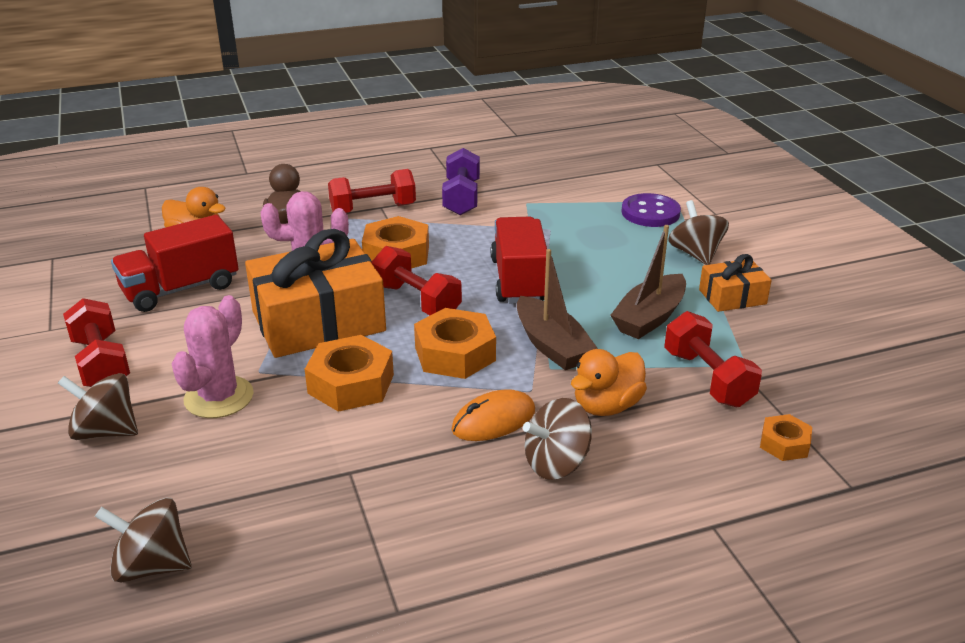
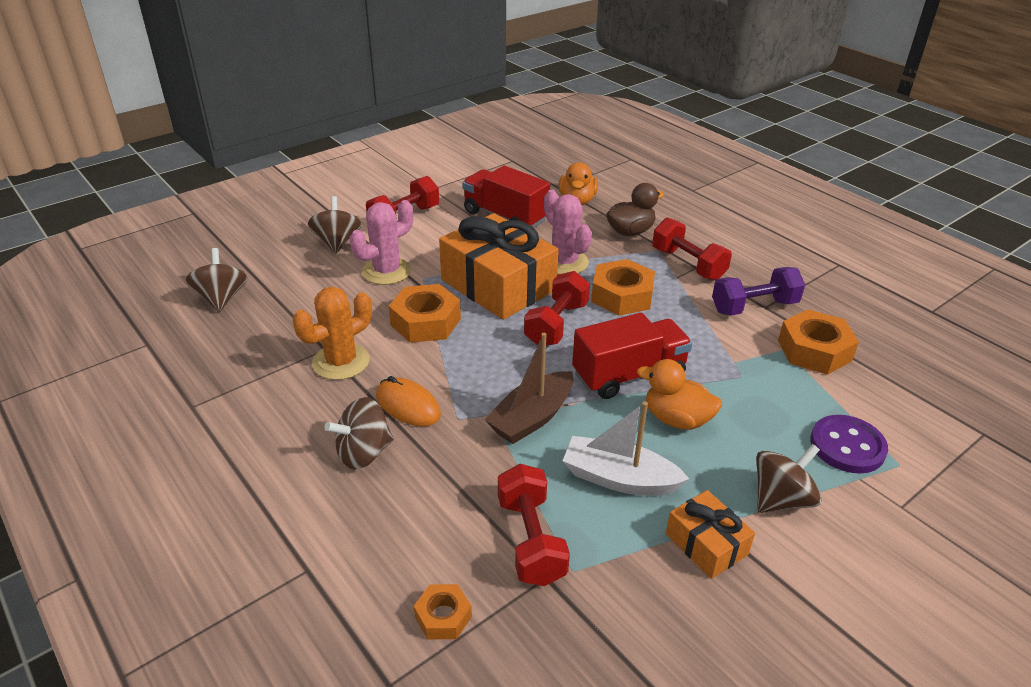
camera: 70 degrees right, 5 degrees up
pink cactus [172,295,254,418] -> pink cactus turned 45 degrees counterclockwise [350,200,413,285]
orange nut [414,308,496,379] -> orange nut moved to [778,310,859,375]
brown spinning top [523,398,592,480] -> brown spinning top turned 75 degrees counterclockwise [325,397,394,469]
orange duck [571,349,647,416] -> orange duck moved to [637,359,722,430]
brown boat [610,225,686,339] -> white boat [563,402,689,496]
red dumbbell [664,311,762,407] -> red dumbbell turned 60 degrees counterclockwise [498,464,570,586]
none -> orange cactus [293,287,372,380]

